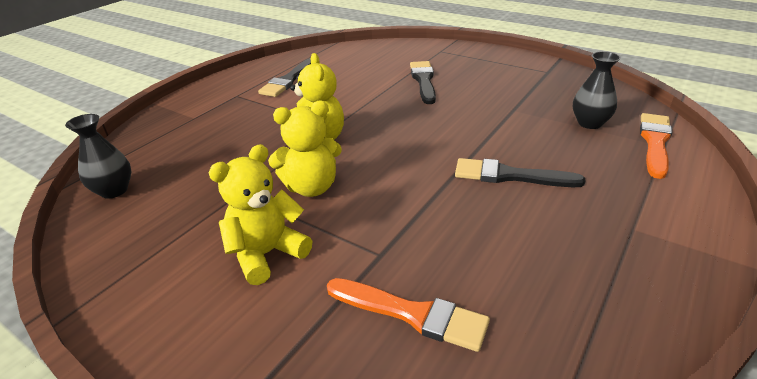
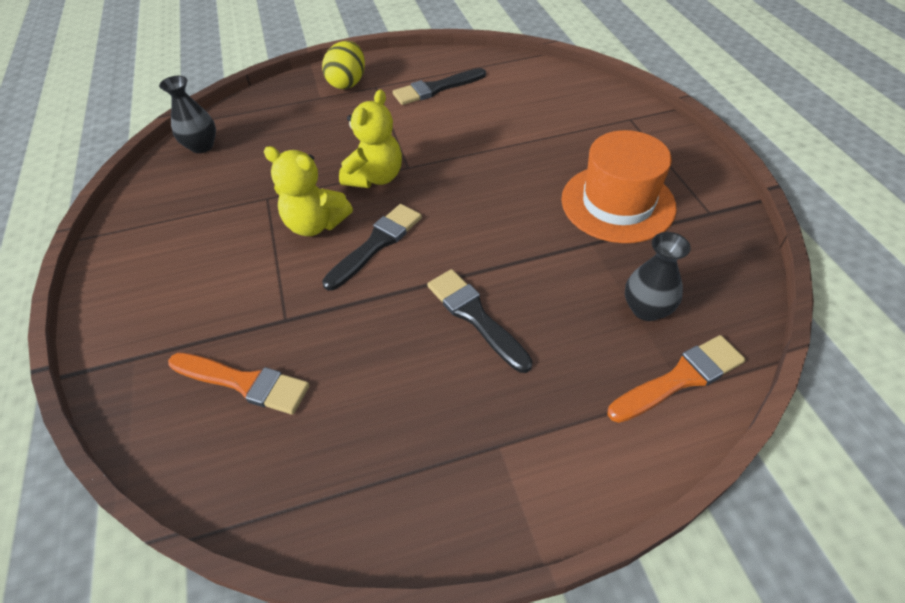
camera: 40 degrees right, 15 degrees up
yellow teddy bear [209,144,312,285] -> none
orange brush [327,278,490,352] -> orange brush turned 45 degrees counterclockwise [168,353,310,415]
black brush [410,61,436,104] -> black brush moved to [322,204,422,291]
none -> yellow egg [322,41,365,89]
none -> orange hat [561,130,677,243]

